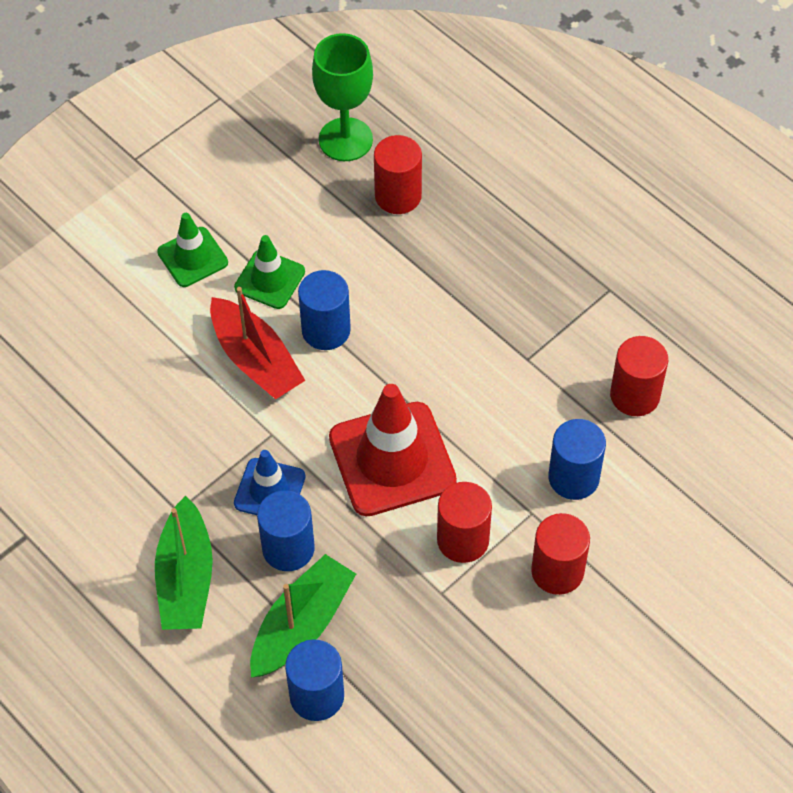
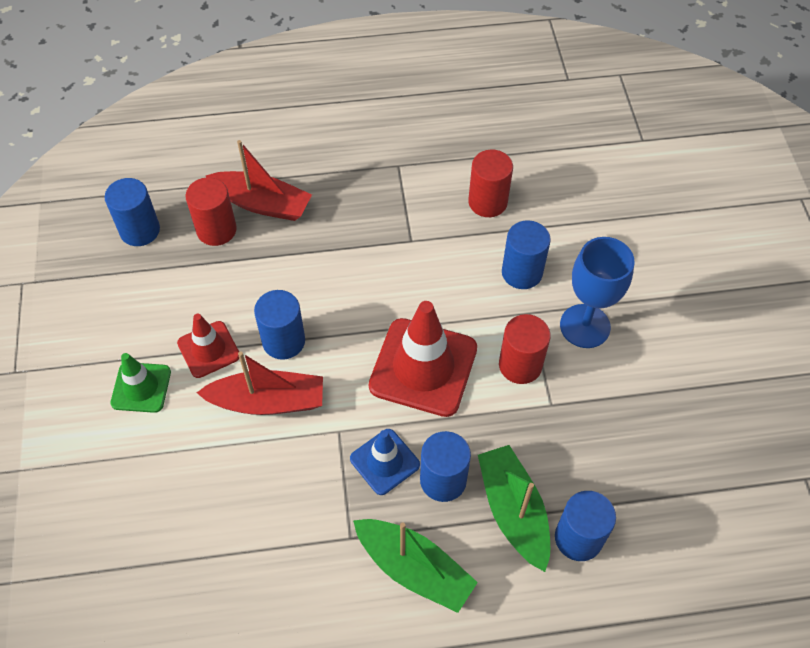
camera: 55 degrees left, 0 degrees up
green traffic cone [234,235,305,309] -> red traffic cone [177,314,239,378]
green goblet [312,33,373,161] -> blue cylinder [105,178,160,246]
red cylinder [531,513,590,595] -> blue goblet [560,237,634,348]
none -> red boat [206,140,312,221]

